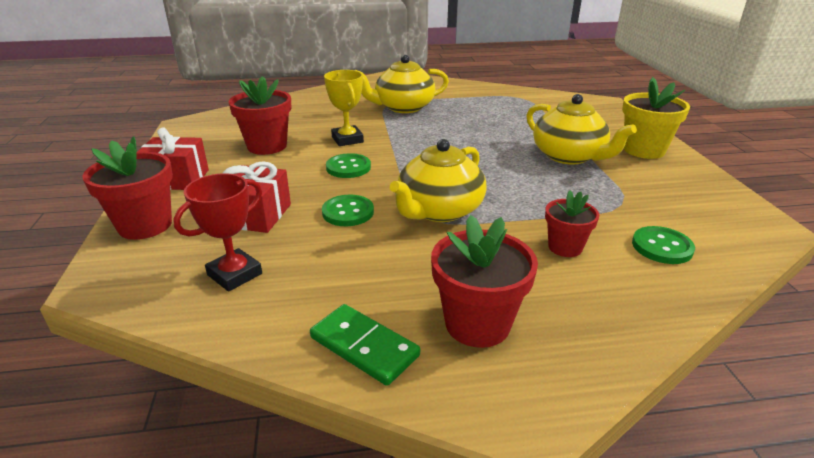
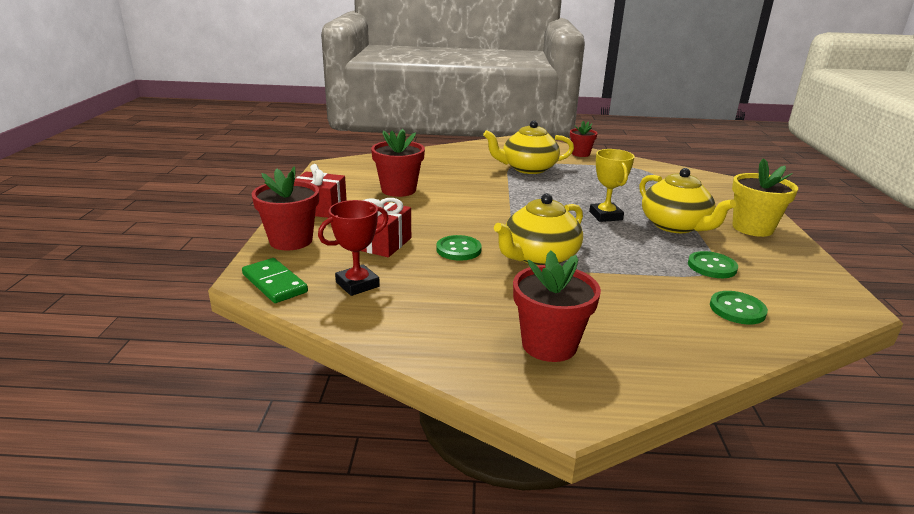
camera: 10 degrees right, 5 degrees down
green domino [310,304,420,386] -> green domino moved to [242,258,308,303]
yellow trophy [324,70,364,146] -> yellow trophy moved to [589,149,635,222]
green button [326,153,371,178] -> green button moved to [688,251,738,278]
red flower pot [545,190,600,257] -> red flower pot moved to [570,121,598,157]

